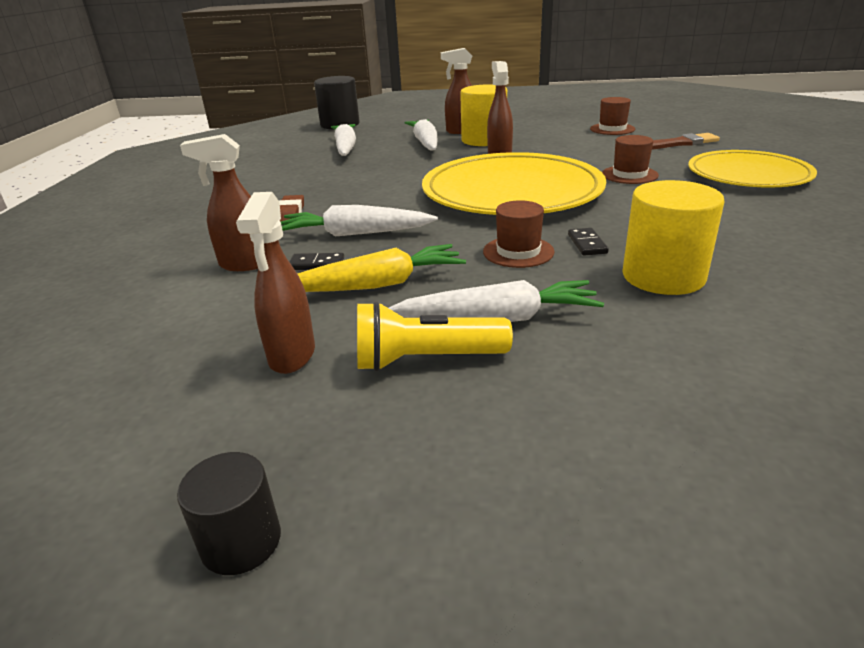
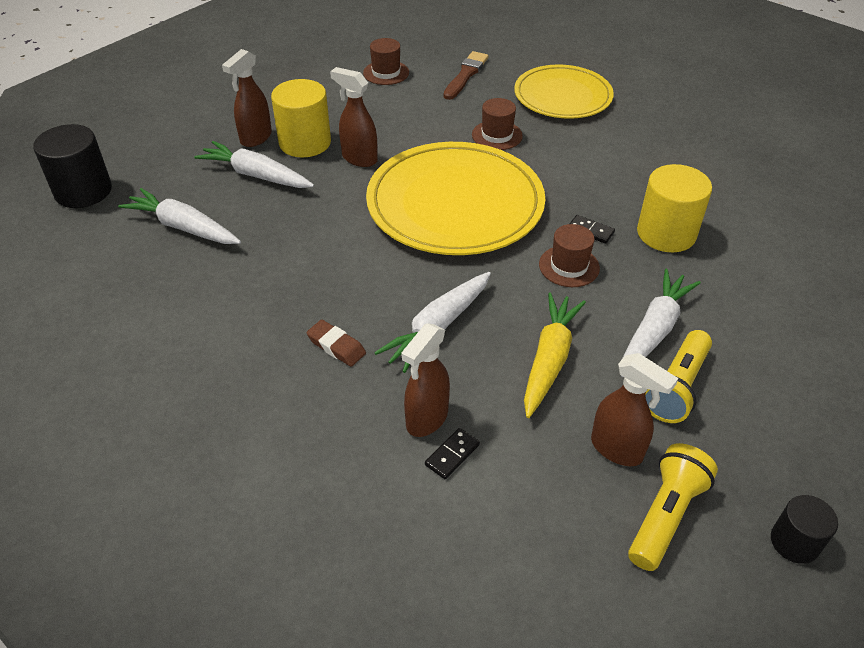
camera: 55 degrees left, 15 degrees up
black domino [289,253,344,270] -> black domino moved to [425,428,480,479]
none -> yellow flashlight [628,443,718,571]

